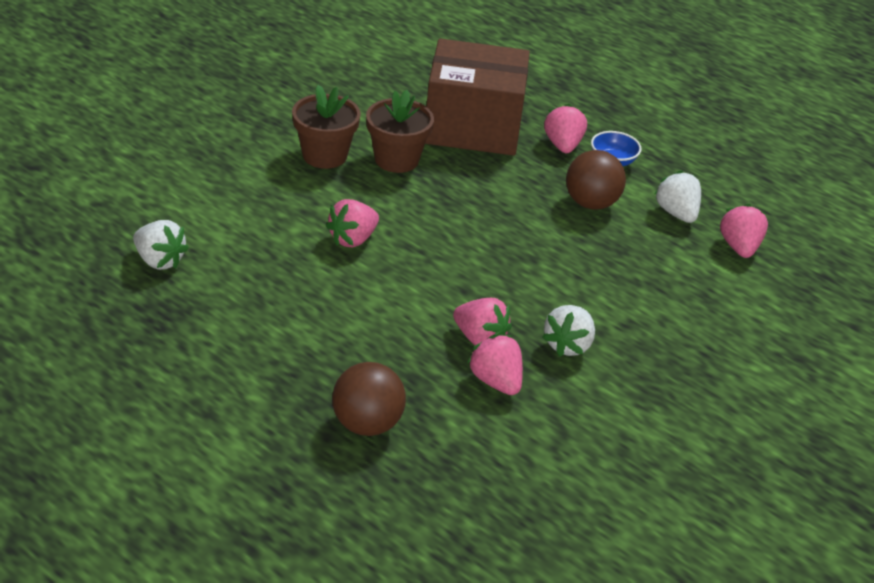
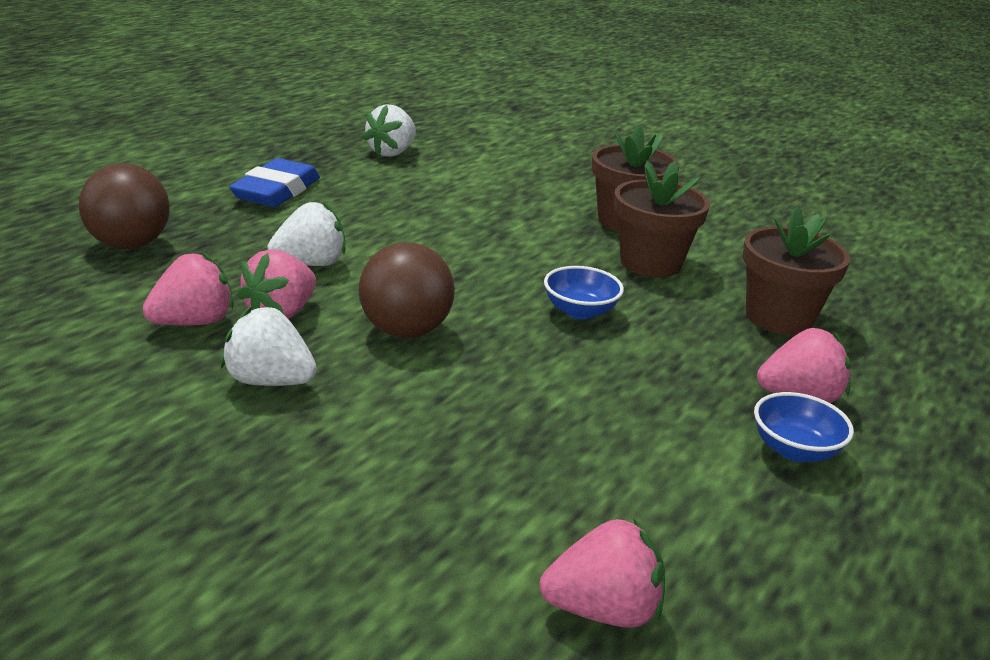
camera: 85 degrees right, 10 degrees down
pink strawberry [325,199,379,247] -> none
brown box [425,38,530,156] -> brown flower pot [742,207,850,335]
brown ball [566,150,626,210] -> brown ball moved to [359,242,455,338]
white strawberry [655,170,701,223] -> white strawberry moved to [267,202,345,266]
none -> blue eraser [229,158,320,207]
none -> blue bowl [544,266,624,320]

